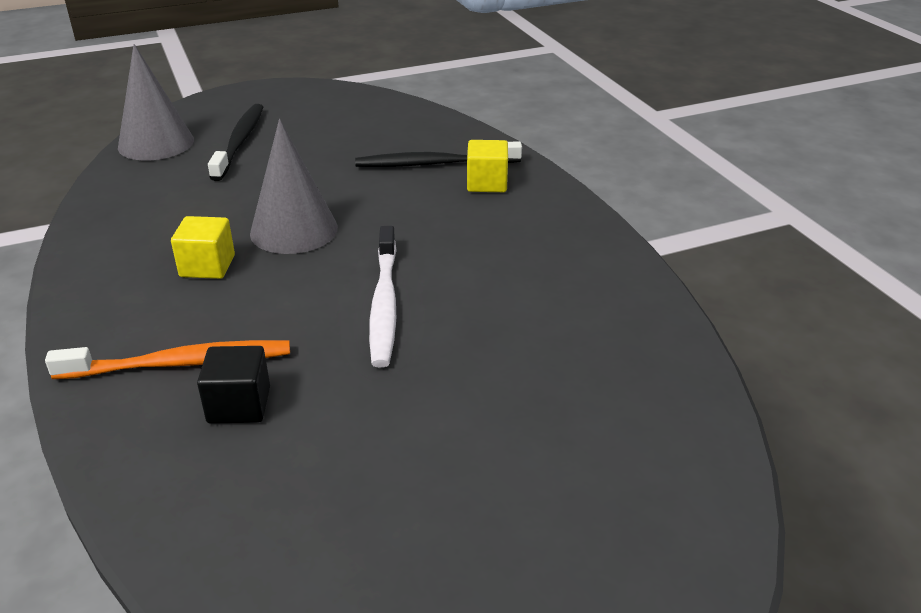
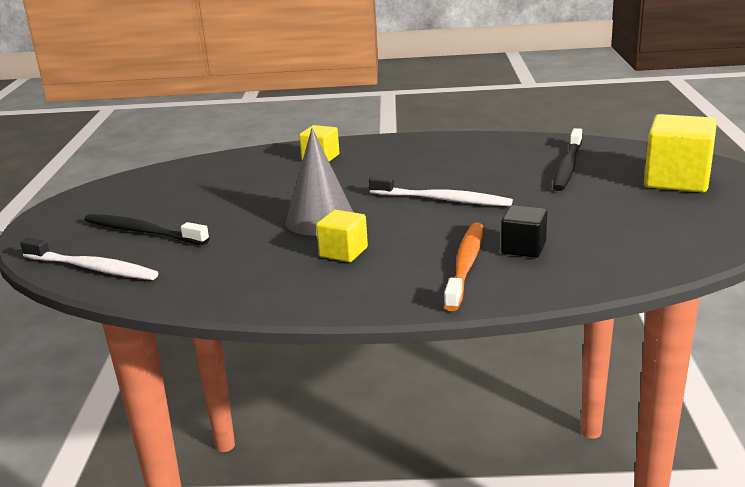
camera: 65 degrees left, 10 degrees down
grey cone [118,44,194,161] -> white toothbrush [20,238,159,280]
black toothbrush [355,141,522,167] -> black toothbrush moved to [553,128,582,191]
none -> yellow cube [644,114,717,193]

